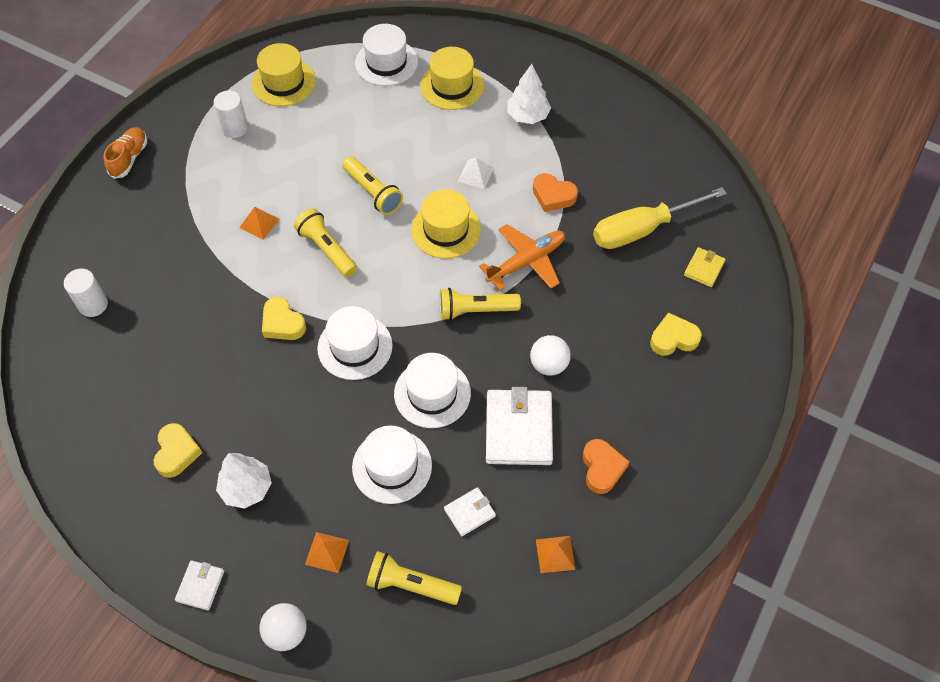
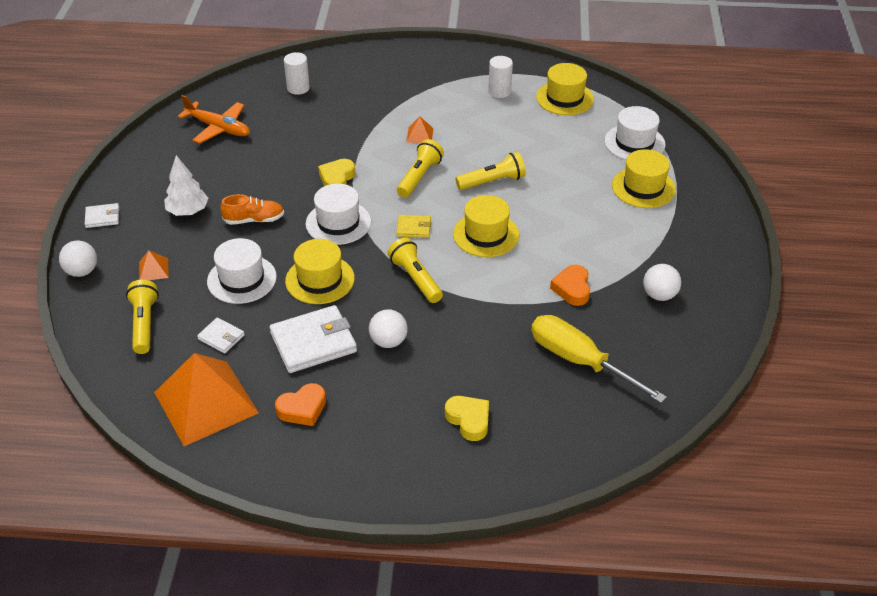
camera: 65 degrees right, 15 degrees down
orange shoe [103,127,147,179] -> orange shoe moved to [220,194,284,225]
yellow heart [154,423,202,478] -> none
yellow flashlight [342,157,403,215] -> yellow flashlight turned 135 degrees counterclockwise [455,152,526,190]
white hat [394,353,471,428] -> yellow hat [285,239,355,304]
white pyramid [458,158,494,189] -> none
orange plane [479,224,565,291] -> orange plane moved to [178,95,250,144]
white tree [507,64,551,124] -> none
orange pyramid [536,536,576,573] -> orange pyramid [154,353,259,446], size x2.46
yellow wallet [684,247,726,287] -> yellow wallet moved to [396,215,431,238]
none -> white ball [643,264,681,301]

